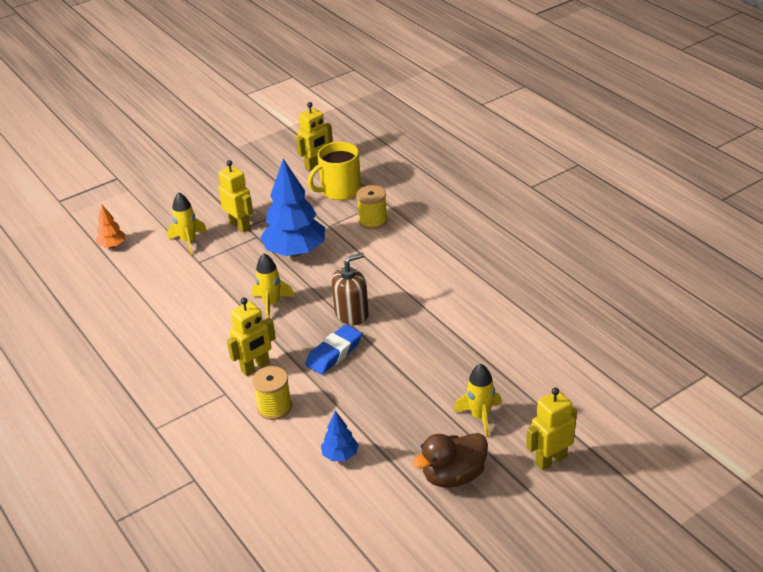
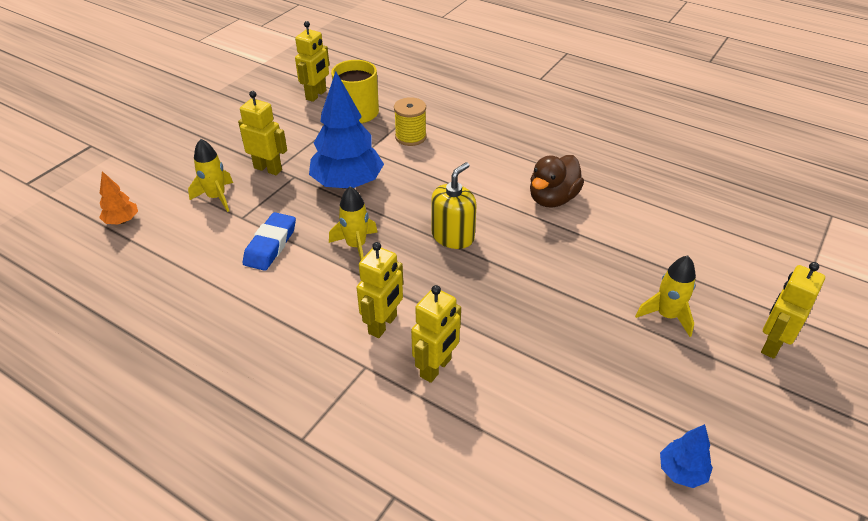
camera: 25 degrees left, 5 degrees up
yellow spool [252,366,292,420] -> yellow robot [411,285,461,383]
blue eraser [305,324,362,375] -> blue eraser moved to [243,212,296,271]
blue tree [321,411,359,461] -> blue tree moved to [660,424,713,488]
brown soap dispenser [331,252,369,325] -> yellow soap dispenser [431,162,477,249]
brown duck [413,433,488,488] -> brown duck moved to [530,155,584,207]

